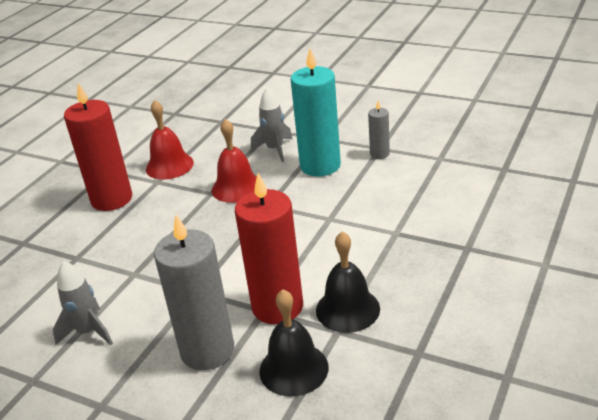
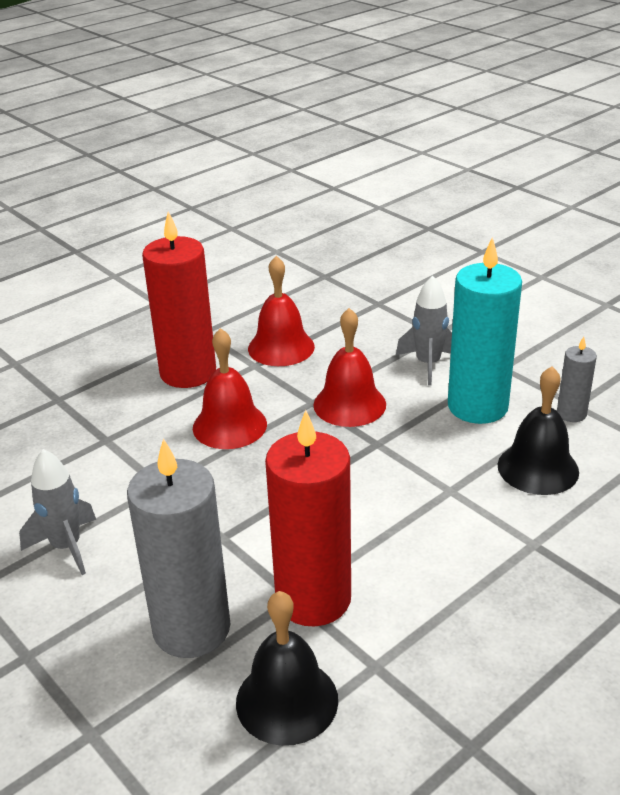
camera: 20 degrees right, 0 degrees up
black bell [316,231,380,333] -> black bell moved to [498,367,579,495]
none -> red bell [193,328,267,449]

